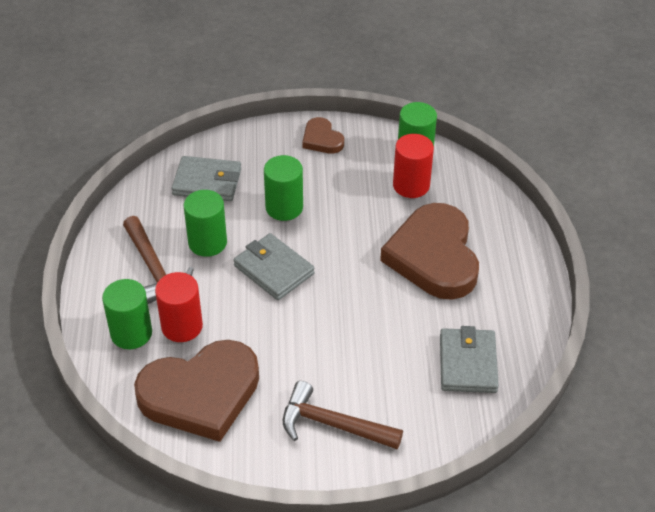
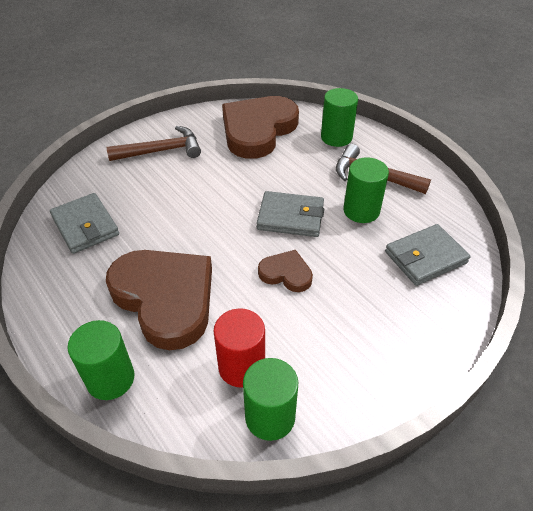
camera: 145 degrees right, 0 degrees up
red cylinder [155,272,203,342] -> none
green cylinder [264,155,303,221] -> green cylinder moved to [68,320,134,400]
brown heart [302,117,344,154] -> brown heart moved to [258,250,313,292]

